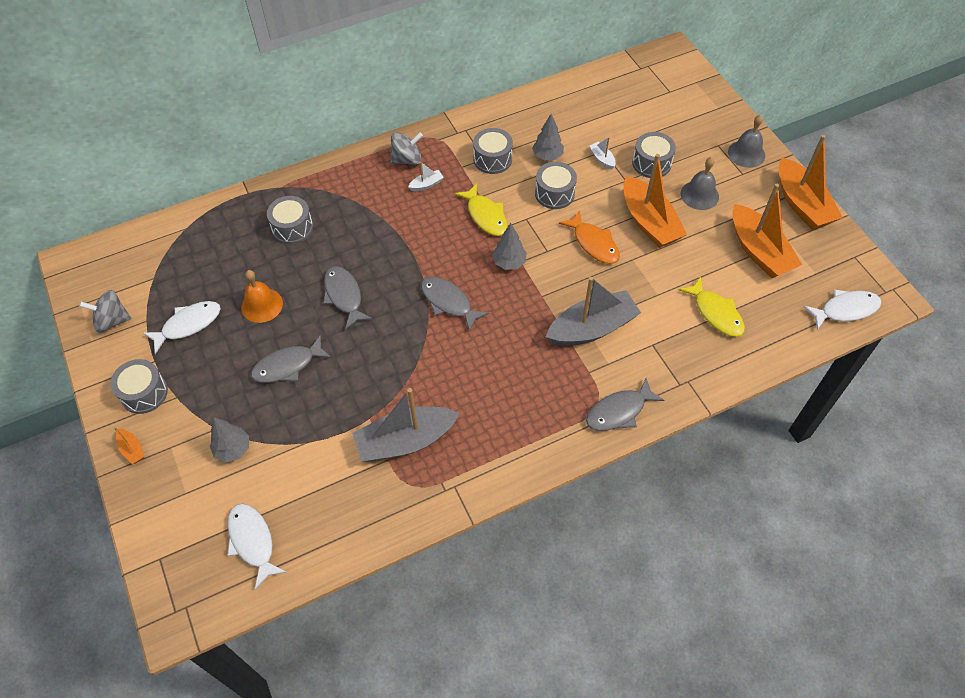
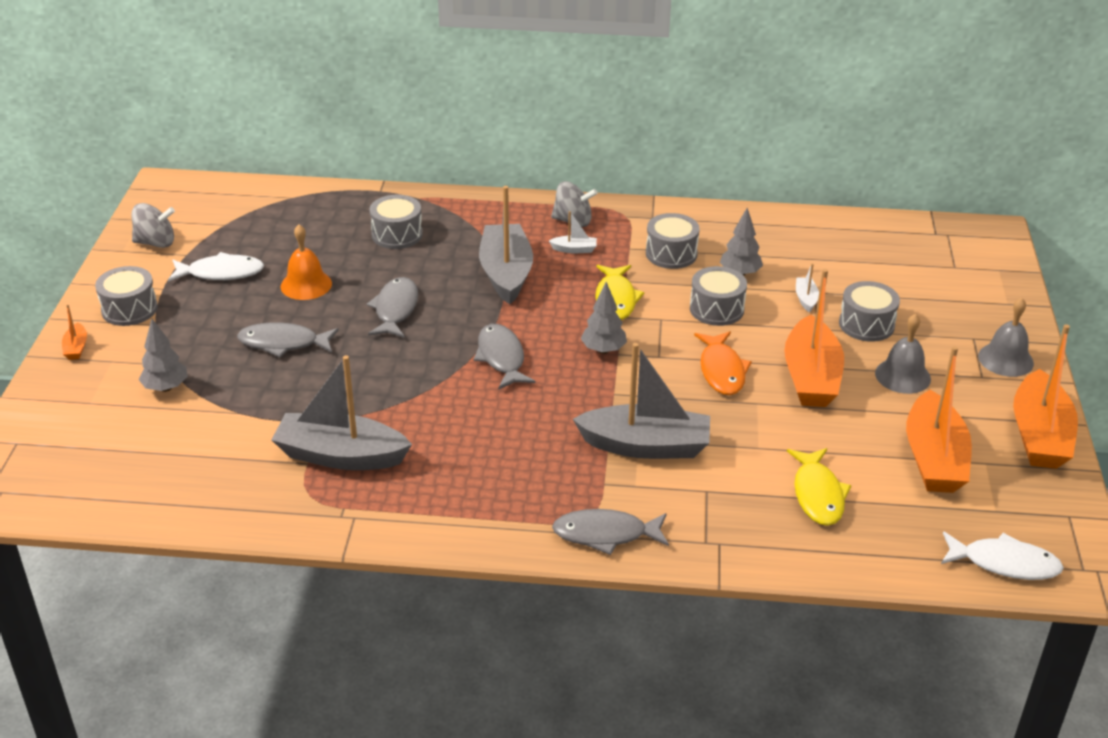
camera: 30 degrees right, 20 degrees down
grey spinning top [79,290,132,333] -> grey spinning top turned 150 degrees clockwise [131,203,175,248]
white fish [227,504,287,589] -> none
none -> grey boat [479,186,533,304]

